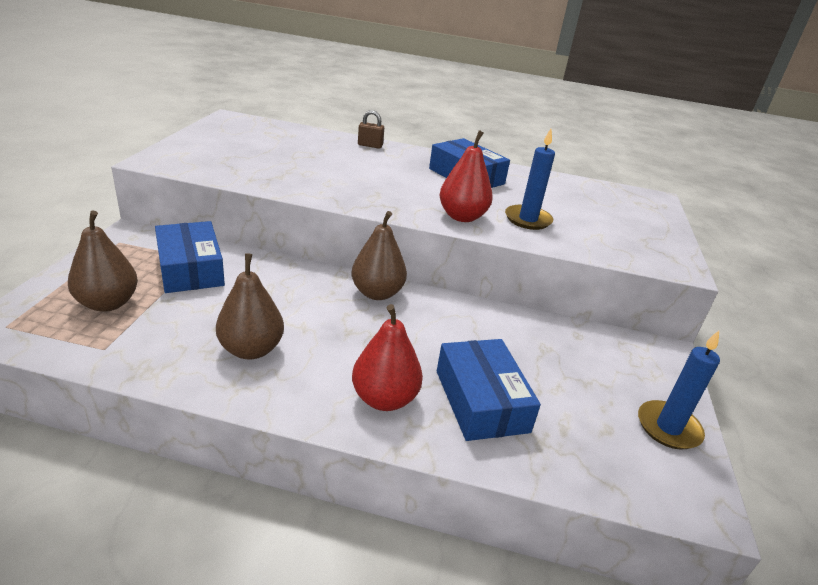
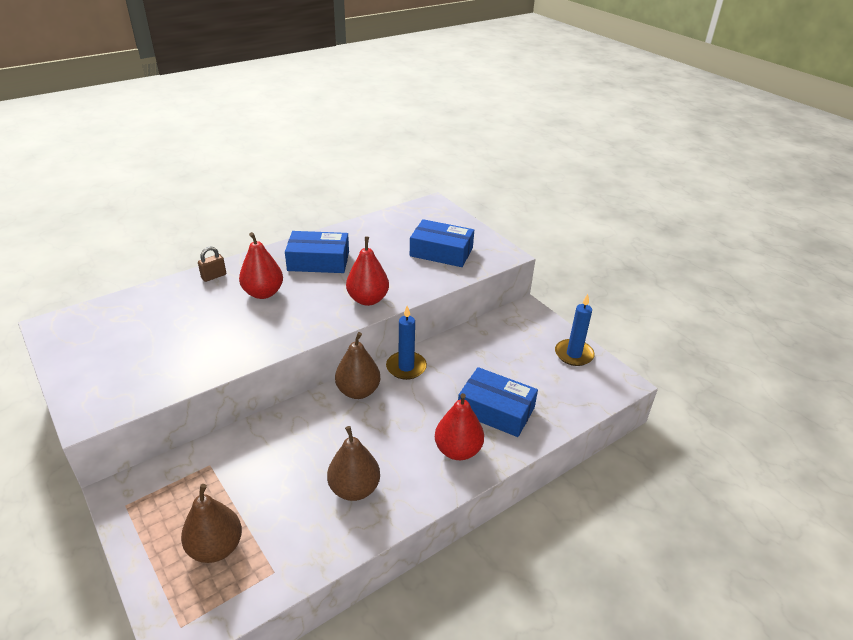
camera: 45 degrees left, 5 degrees up
blue box [155,221,225,293] -> blue box moved to [410,219,474,267]
blue candle [505,129,555,230] -> blue candle moved to [386,306,427,380]
none -> red pear [239,232,283,299]

